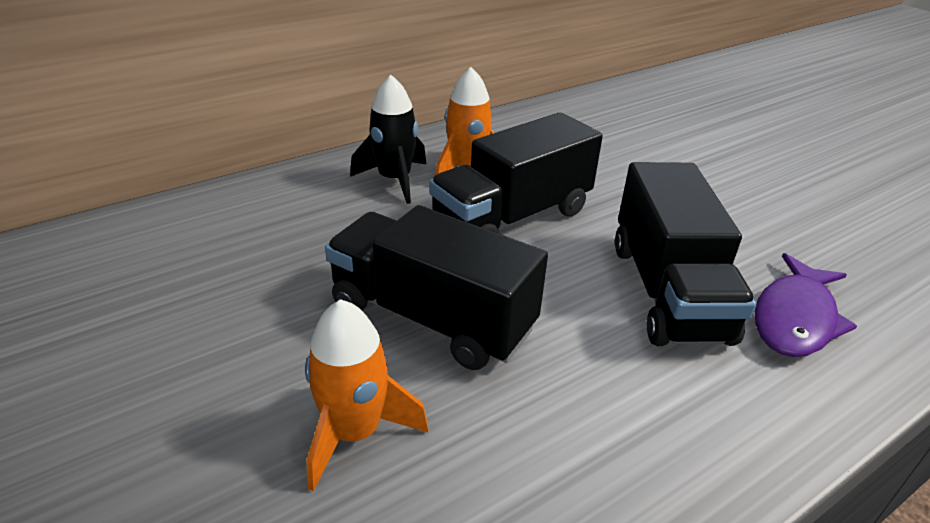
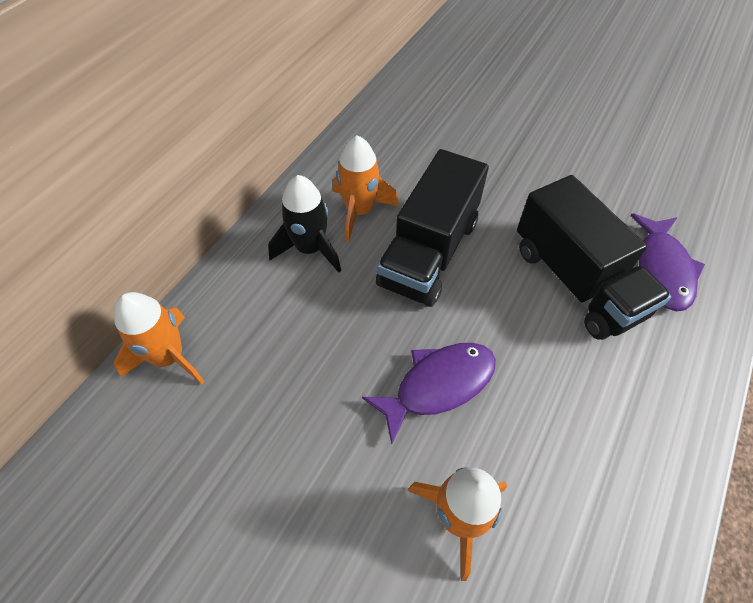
camera: 25 degrees left, 20 degrees up
black truck [325,205,548,370] -> purple fish [362,343,496,444]
none -> orange rocket [114,292,205,384]

